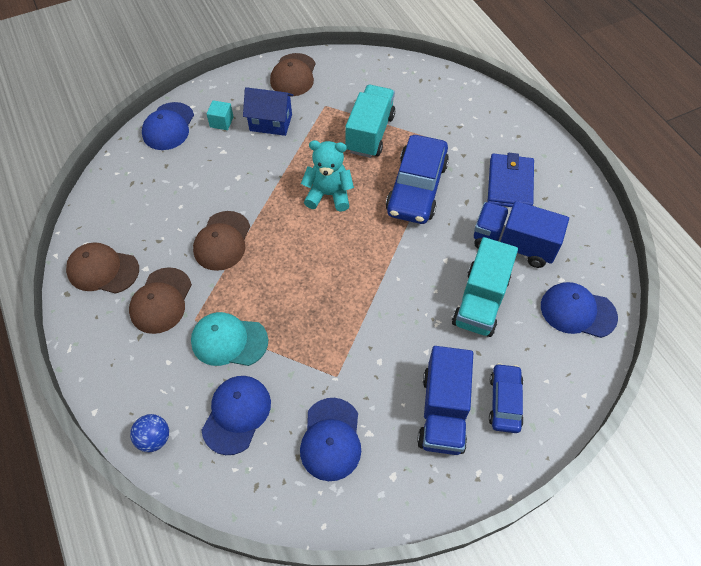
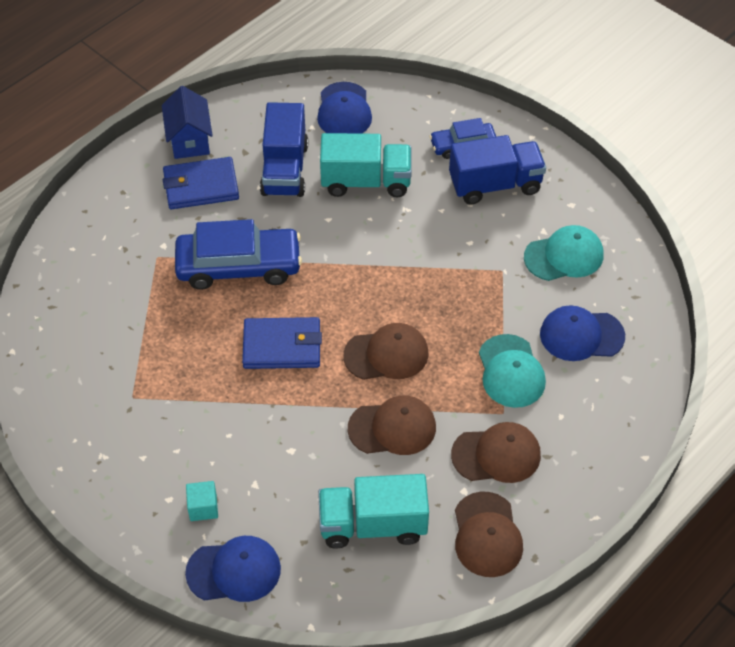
camera: 110 degrees left, 5 degrees down
blue ball [130,414,169,452] -> none
blue house [243,87,294,136] -> blue house moved to [162,86,213,159]
brown cap [270,53,315,96] -> brown cap moved to [343,323,429,380]
blue cap [300,398,361,481] -> turquoise cap [524,225,603,281]
turquoise teddy bear [301,140,354,212] -> blue wallet [242,317,322,369]
turquoise truck [345,85,395,158] -> turquoise truck moved to [318,474,429,549]

